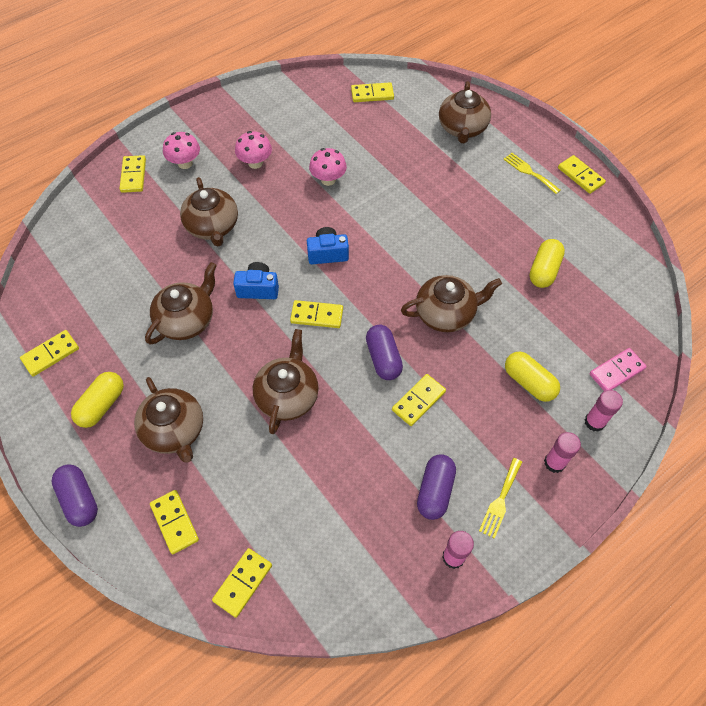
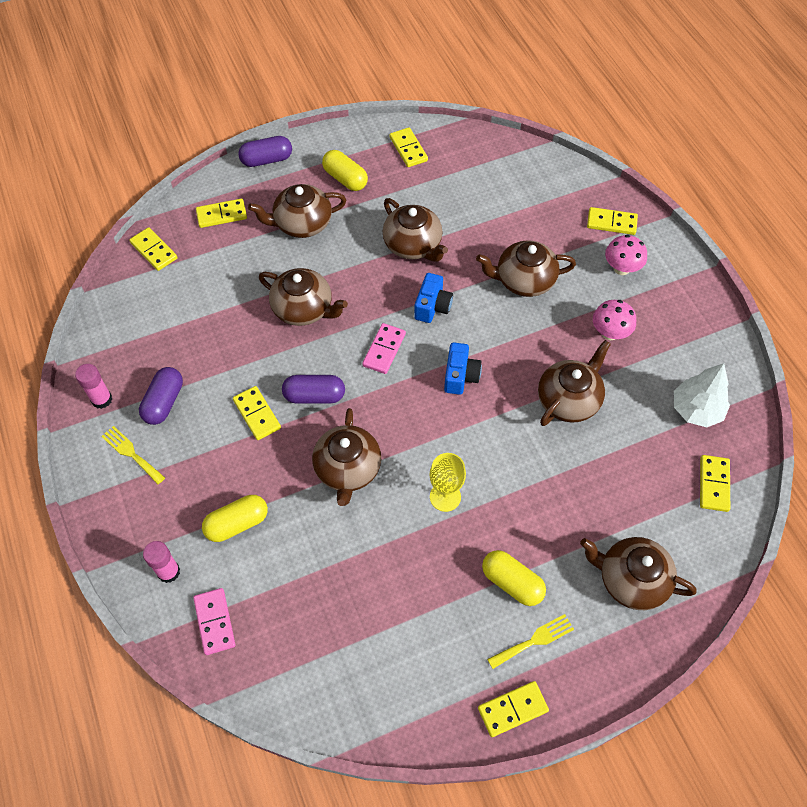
camera: 105 degrees right, 0 degrees up
yellow domino [290,300,343,328] -> pink domino [362,323,406,374]
pink mushroom [309,148,347,186] -> brown teapot [538,340,611,426]
purple capsule [417,455,456,520] -> purple capsule turned 75 degrees clockwise [139,367,183,425]
yellow capsule [530,239,565,288] -> yellow capsule moved to [482,550,546,606]
pink glue stick [544,432,581,473] -> none
none -> yellow goblet [429,453,466,512]
none -> white tree [674,363,730,427]

